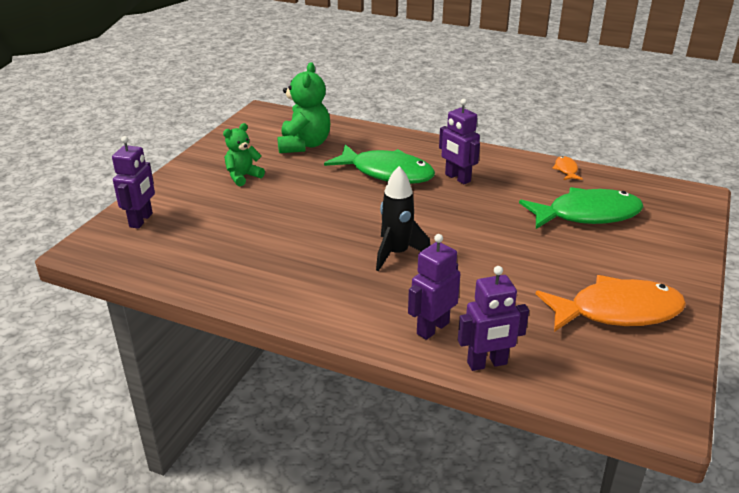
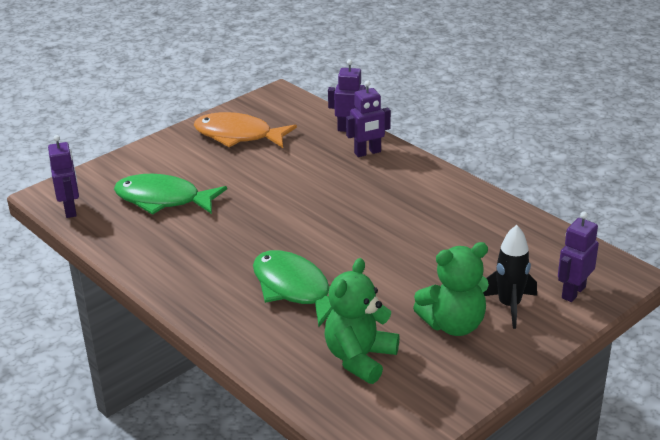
camera: 155 degrees left, 0 degrees up
green teddy bear [223,123,265,186] -> green teddy bear [413,242,489,336], size x1.62
black rocket [376,166,430,271] -> black rocket moved to [483,225,537,329]
purple robot [439,99,480,185] -> purple robot moved to [48,135,79,218]
orange fish [552,156,583,180] -> none

